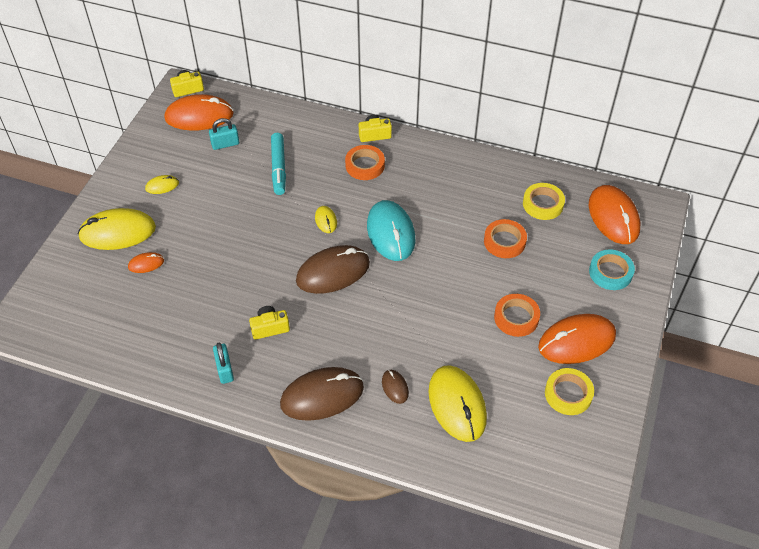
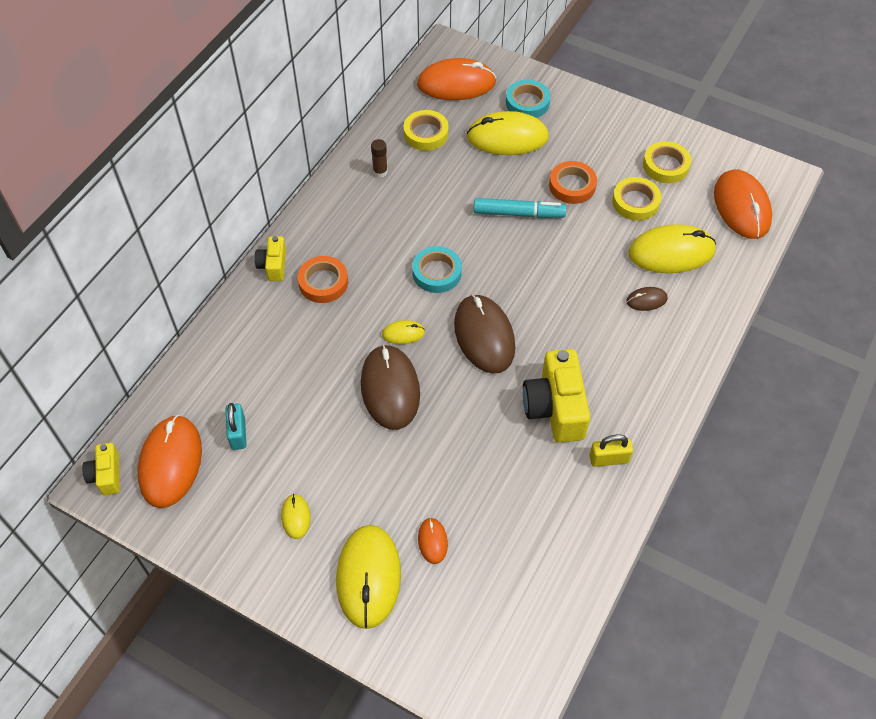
camera: 80 degrees left, 5 degrees up
turquoise padlock [213,343,234,384] -> yellow padlock [589,435,633,467]
yellow camera [249,306,290,340] -> yellow camera [523,349,590,443], size x1.85
turquoise marker [271,133,286,195] -> turquoise marker moved to [474,198,566,218]
brown mouse [280,367,364,421] -> brown mouse moved to [361,344,420,430]
turquoise mouse [367,200,415,261] -> turquoise tape [412,246,462,293]
orange tape [484,219,527,258] -> none
orange mouse [538,314,616,364] -> orange mouse moved to [714,169,772,239]
none -> brown glue stick [371,139,388,178]
none -> yellow mouse [467,111,549,155]
none -> yellow tape [612,177,661,221]

